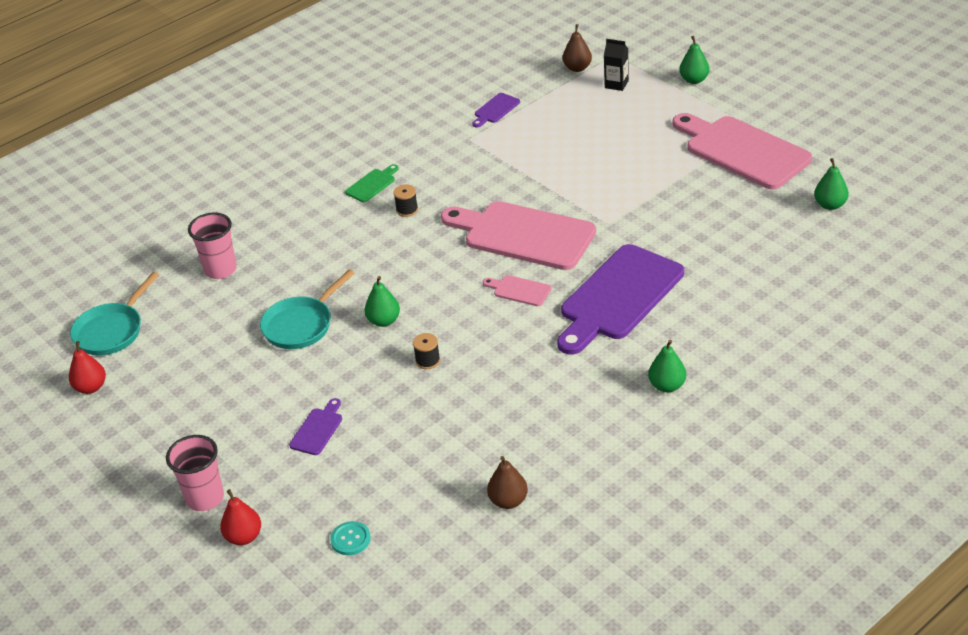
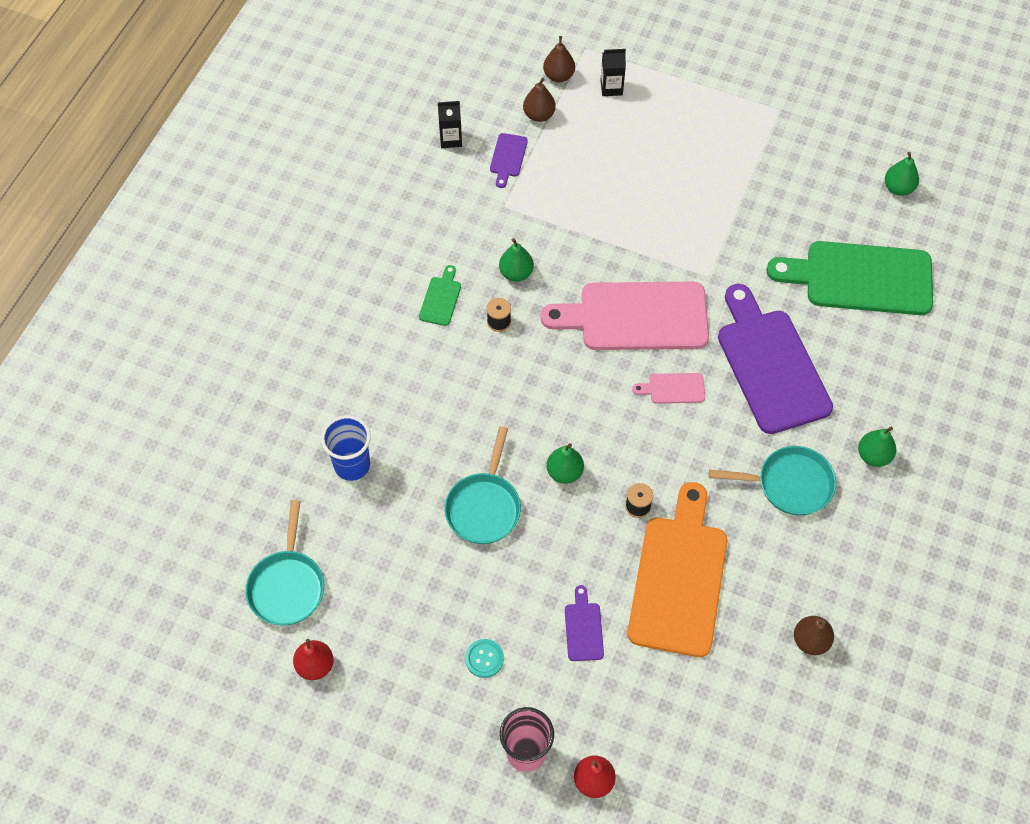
camera: 30 degrees left, 20 degrees up
pink cup [188,212,237,279] -> blue cup [321,415,371,481]
turquoise button [330,521,371,555] -> turquoise button moved to [465,639,504,678]
purple cutting board [557,244,684,355] -> purple cutting board turned 150 degrees clockwise [718,284,833,434]
pink cutting board [673,113,812,189] -> none
green pear [679,36,709,84] -> green pear moved to [499,238,534,282]
none -> black carton [438,101,462,148]
none -> brown pear [523,78,556,122]
none -> orange cutting board [627,482,728,657]
none -> turquoise pan [709,446,836,516]
none -> green cutting board [766,241,933,315]

